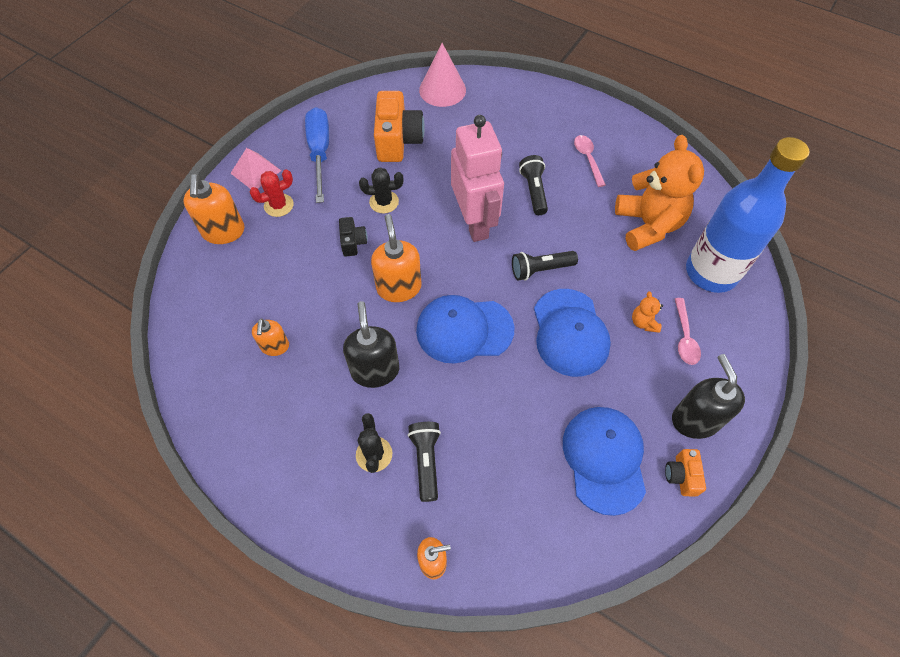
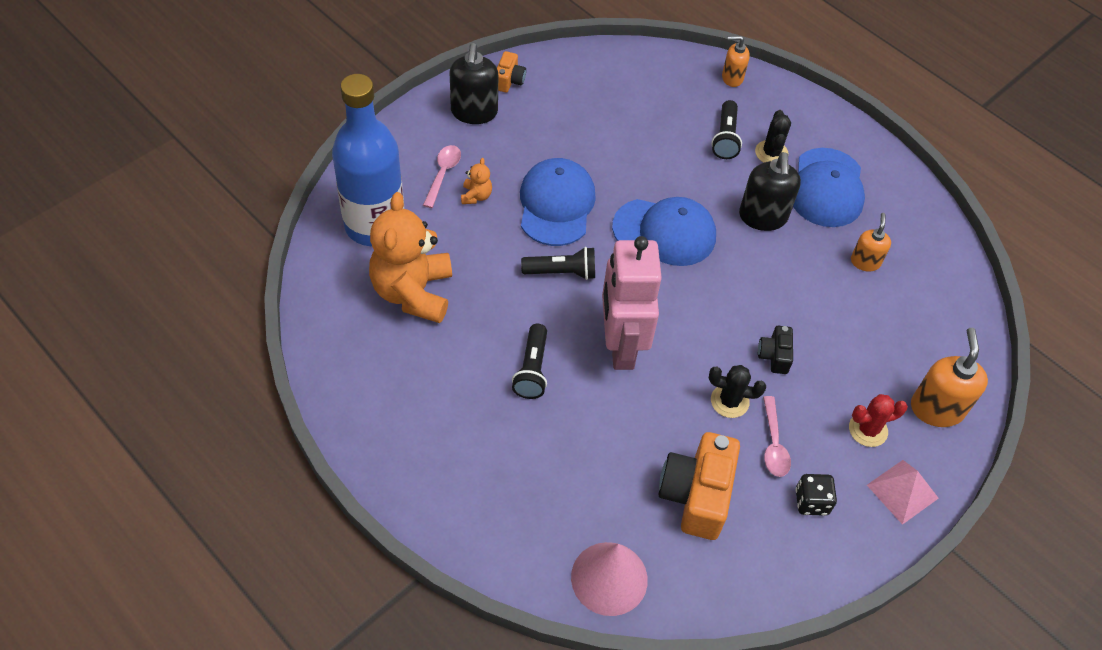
camera: 170 degrees left, 5 degrees down
blue screwdriver [305,107,329,203] -> black dice [796,474,837,516]
orange soap dispenser [371,214,422,302] -> none
blue cap [563,407,646,516] -> blue cap moved to [793,148,865,227]
pink spoon [574,135,606,187] -> pink spoon moved to [763,396,791,477]

